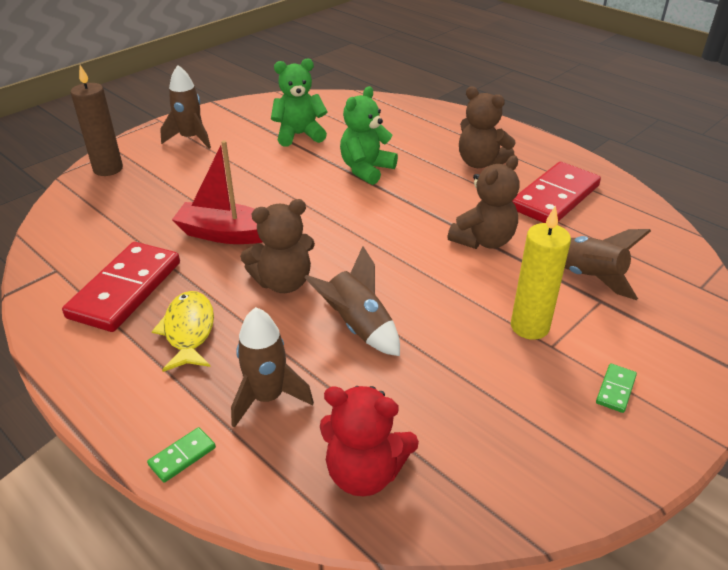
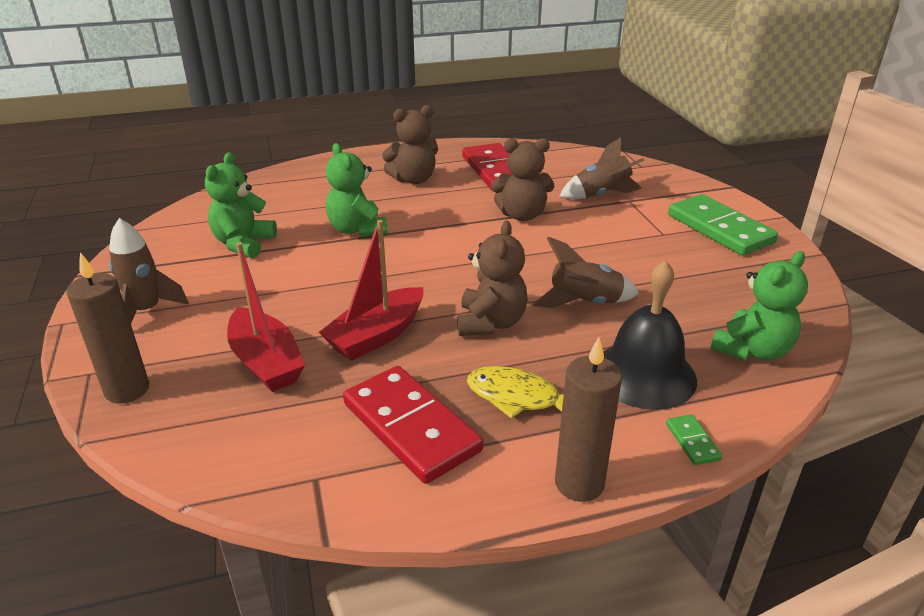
camera: 60 degrees left, 5 degrees down
brown rocket [231,307,314,428] -> black bell [603,260,697,410]
red teddy bear [320,386,419,496] -> green teddy bear [710,251,808,361]
brown teddy bear [448,155,520,249] -> brown teddy bear turned 105 degrees clockwise [491,138,554,221]
yellow candle [511,205,571,340] -> none
green domino [596,363,637,413] -> green domino [668,194,778,256], size x2.43
none -> red boat [227,242,305,392]
none -> brown candle [555,337,622,502]

